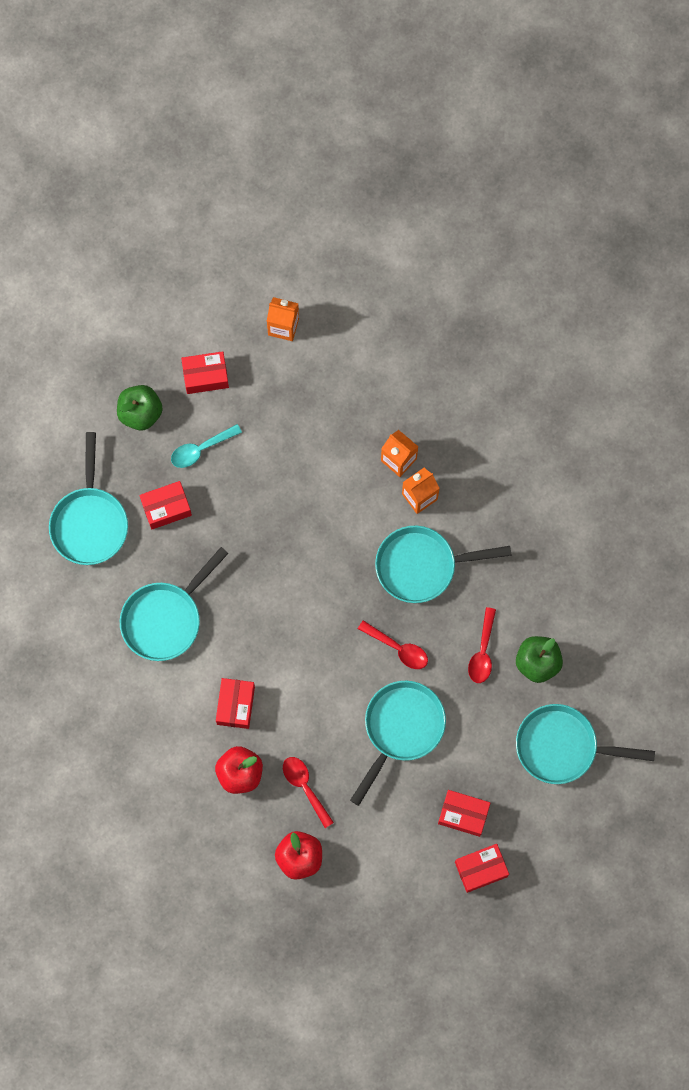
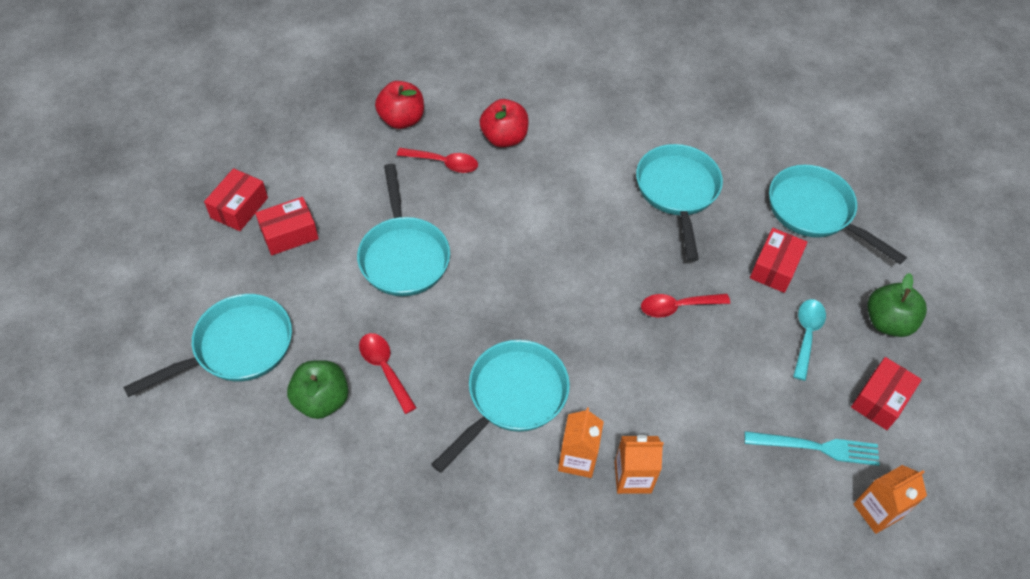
camera: 135 degrees right, 20 degrees down
red box [216,678,255,729] -> none
red spoon [358,620,428,669] -> red spoon moved to [641,294,730,317]
none -> turquoise fork [744,431,880,466]

